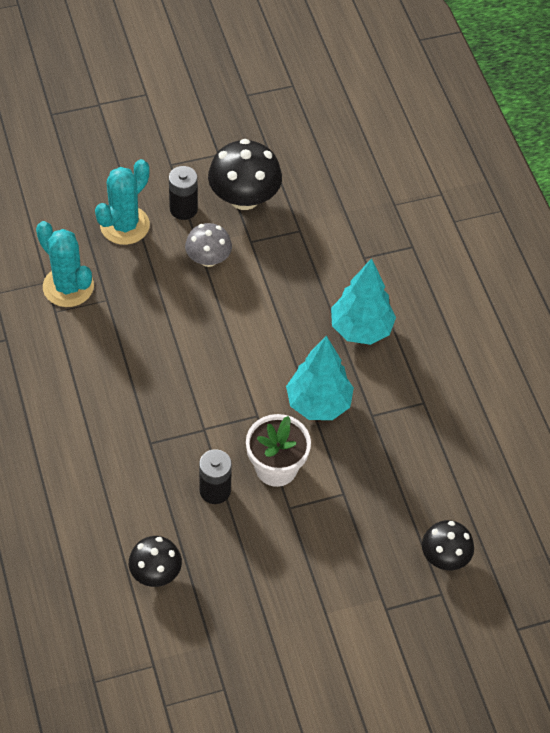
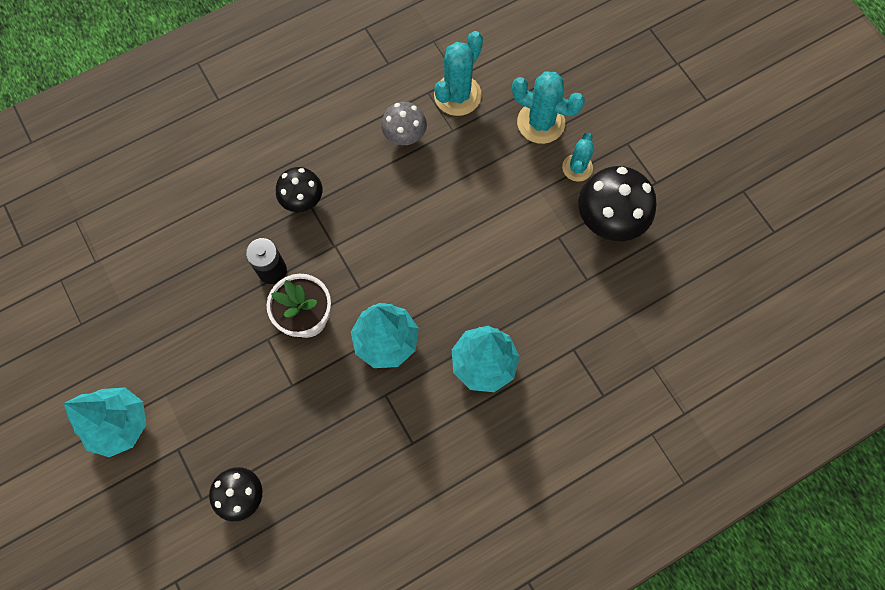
camera: 80 degrees right, 15 degrees up
black mushroom [129,536,182,587] -> black mushroom moved to [276,167,322,212]
black battery [169,166,198,220] -> turquoise cactus [562,133,594,182]
grey mushroom [185,223,232,267] -> grey mushroom moved to [381,102,427,145]
none -> turquoise tree [64,387,146,457]

